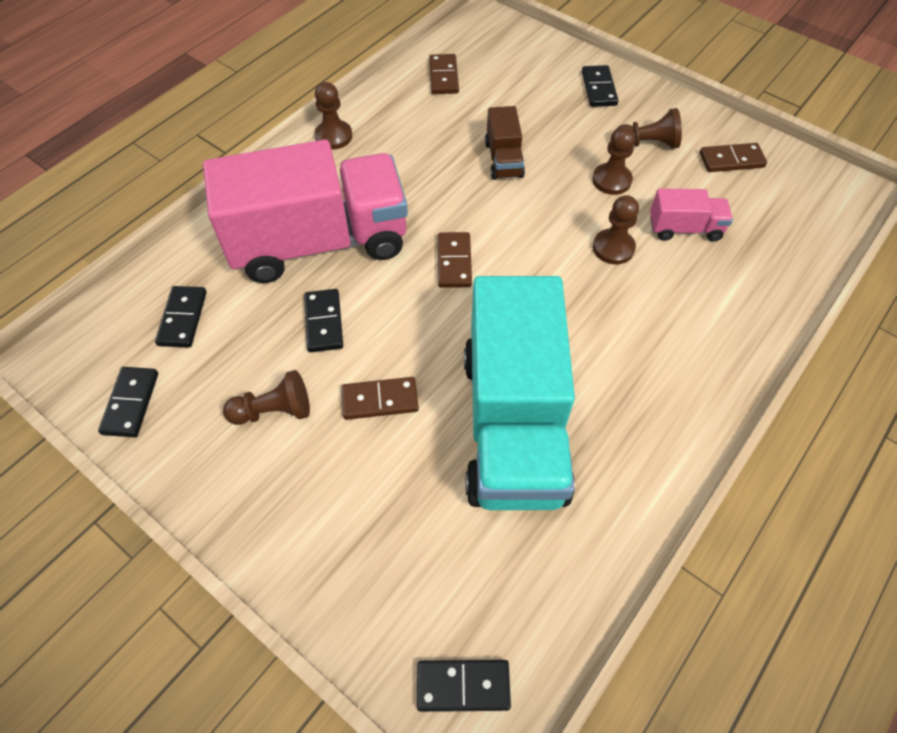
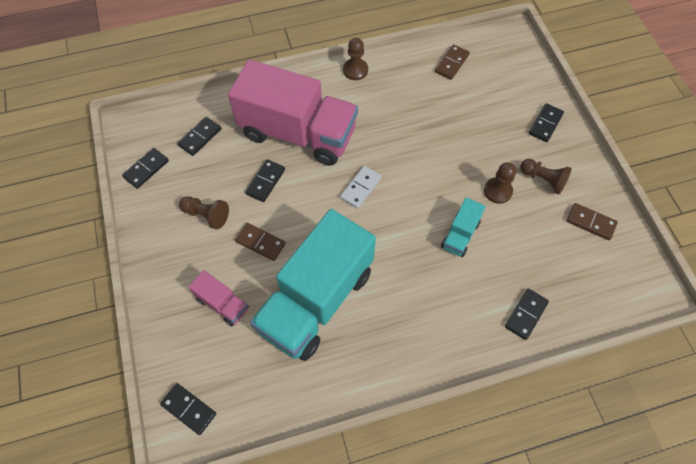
camera: 35 degrees right, 5 degrees up
brown domino [438,232,472,288] -> white domino [340,166,382,209]
brown truck [485,106,525,180] -> none
brown pawn [593,195,639,264] -> turquoise truck [441,197,485,257]
pink truck [650,188,733,241] -> pink truck moved to [189,270,249,326]
none -> black domino [505,289,549,340]

